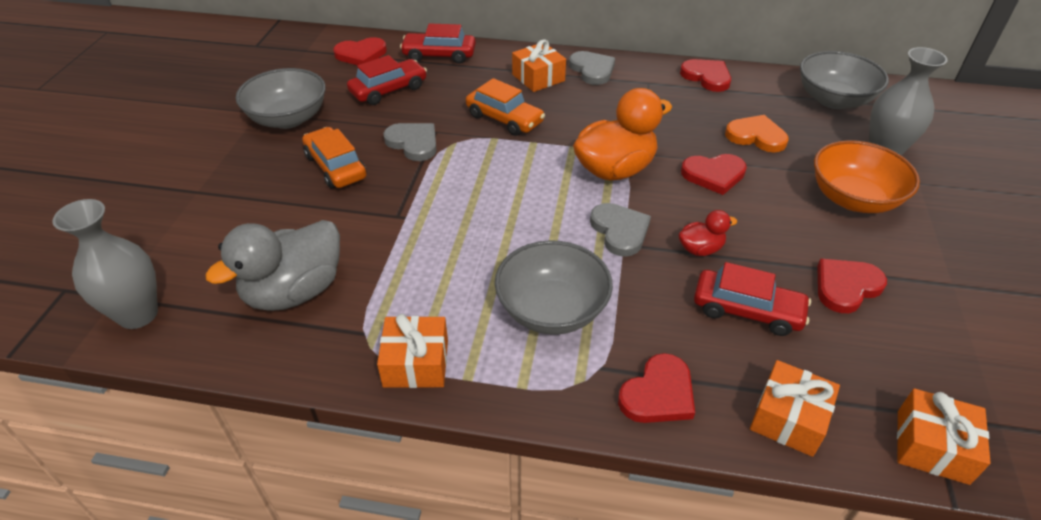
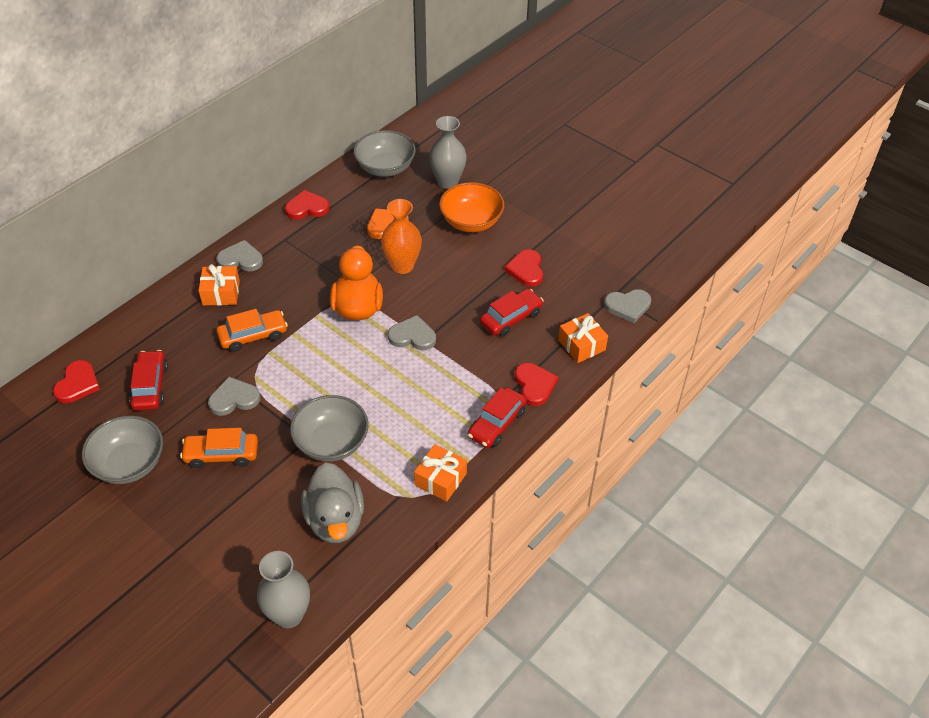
camera: 60 degrees left, 5 degrees up
red car [400,23,476,64] -> red car moved to [468,387,527,448]
grey bowl [495,240,613,335] -> grey bowl moved to [290,395,369,462]
red duck [678,210,737,256] -> none
red heart [681,154,747,195] -> orange vase [381,199,422,274]
orange gift [897,388,991,485] -> grey heart [604,289,651,323]

